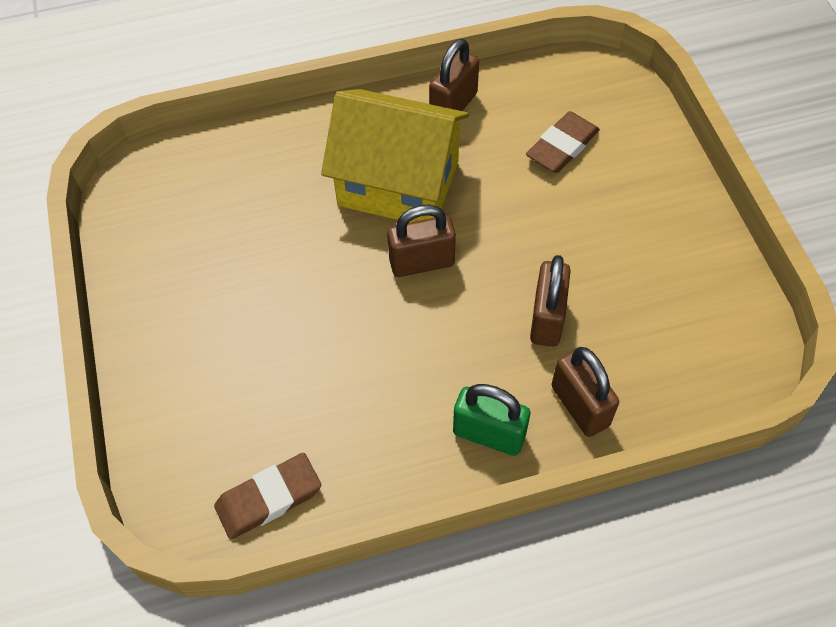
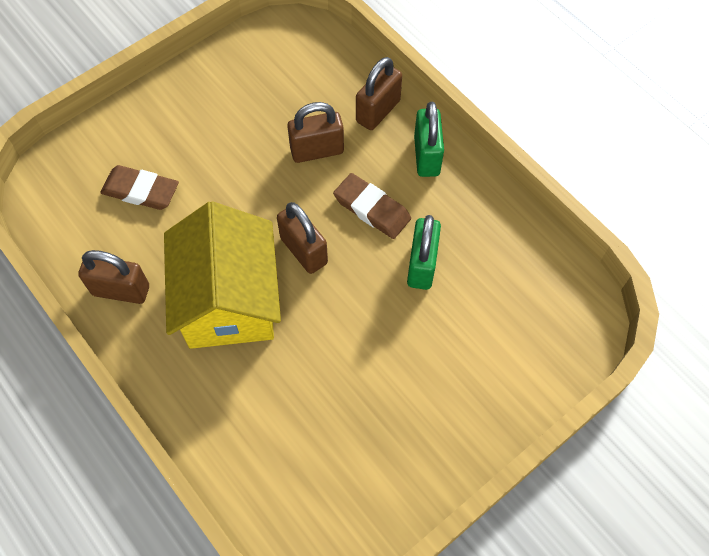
camera: 115 degrees left, 5 degrees up
brown eraser [214,453,321,540] -> brown eraser moved to [333,173,411,239]
none -> green padlock [407,215,441,290]

